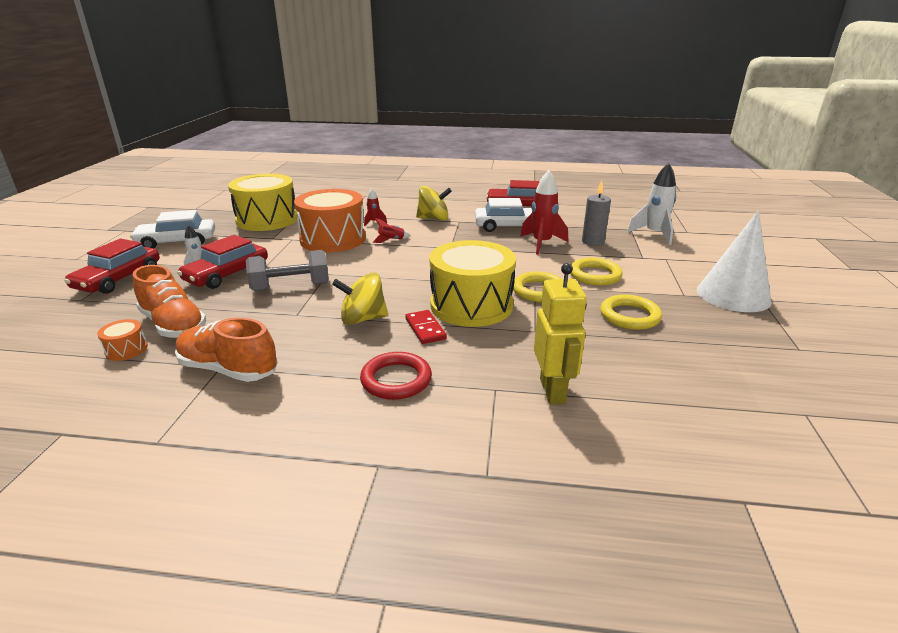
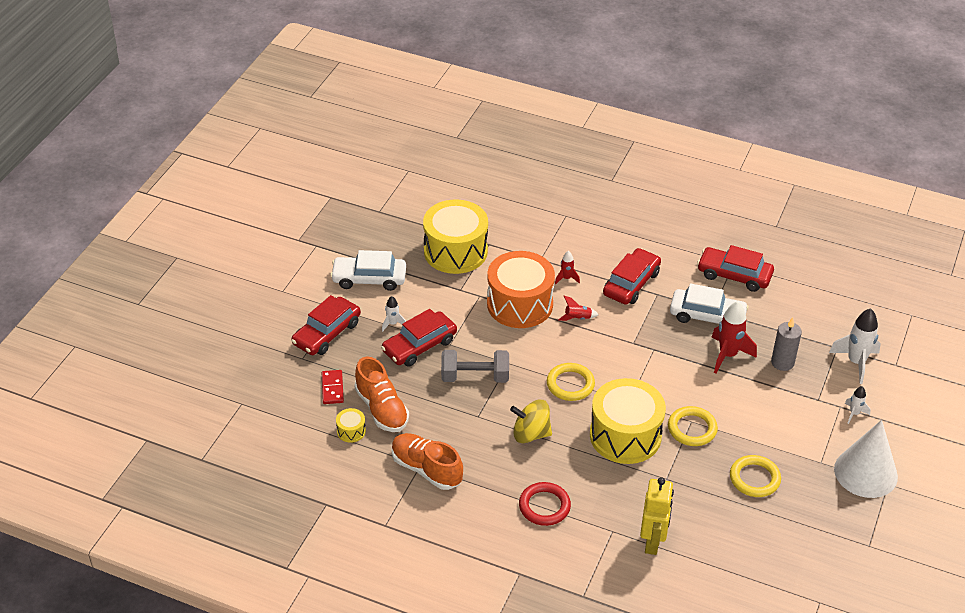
camera: 15 degrees right, 15 degrees up
orange drum [97,319,148,361] -> yellow drum [336,408,366,443]
red domino [405,310,447,344] -> red domino moved to [322,370,344,404]
yellow spinning top [416,186,452,221] -> red car [603,248,661,305]
yellow ring [570,258,623,286] -> yellow ring moved to [547,363,595,401]
none -> white rocket [845,386,871,424]

